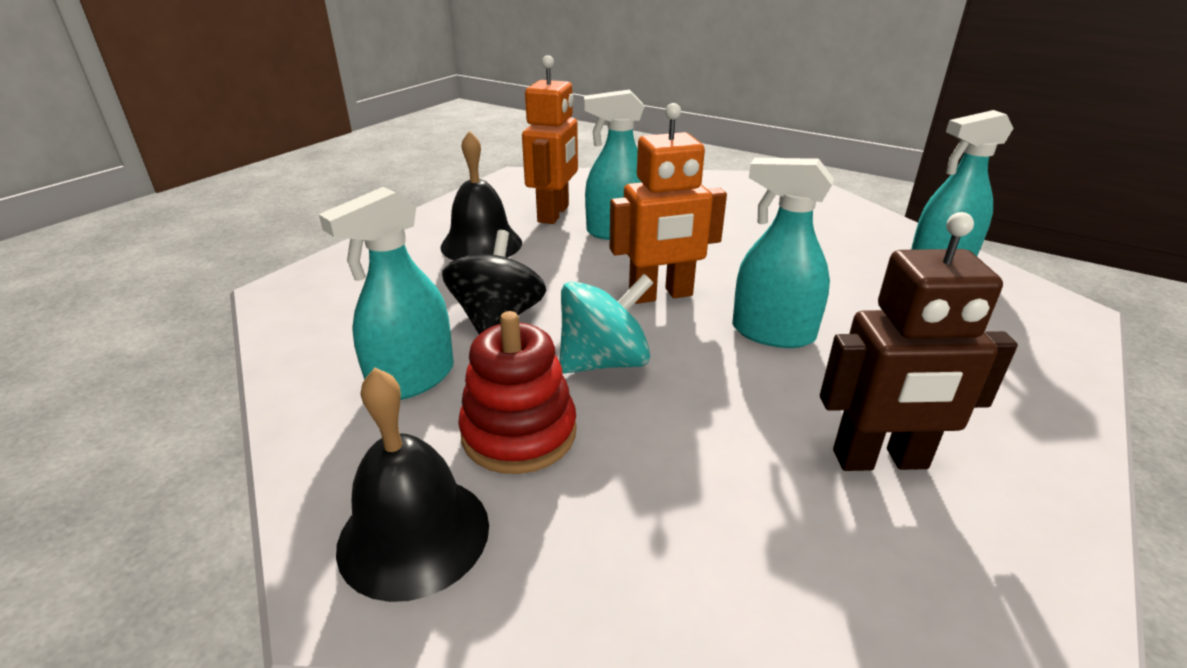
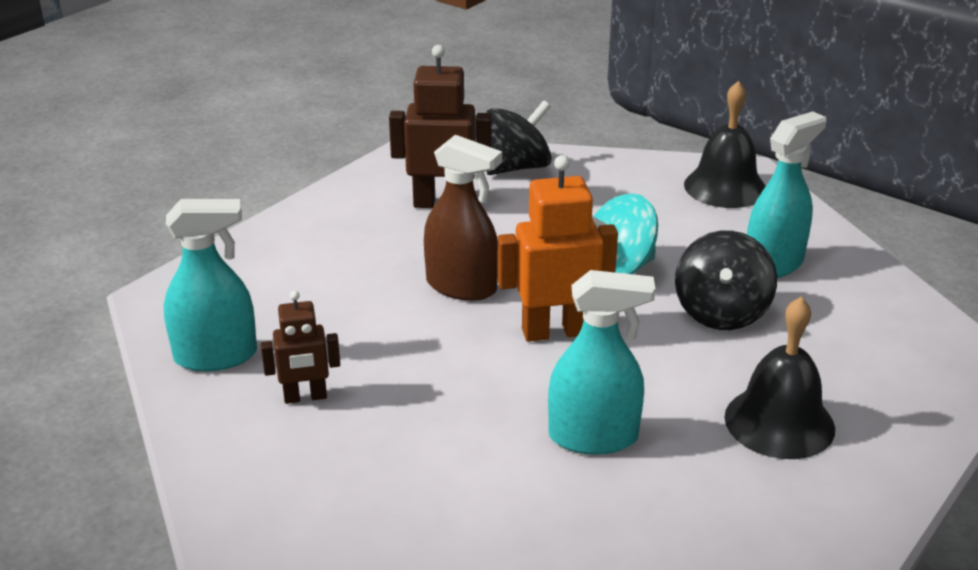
camera: 175 degrees left, 0 degrees up
red stacking toy [458,311,576,474] -> none
orange robot [522,55,578,224] -> none
turquoise spray bottle [732,158,834,348] -> brown spray bottle [424,135,502,301]
none -> brown robot [261,291,340,404]
none -> black spinning top [486,100,552,175]

